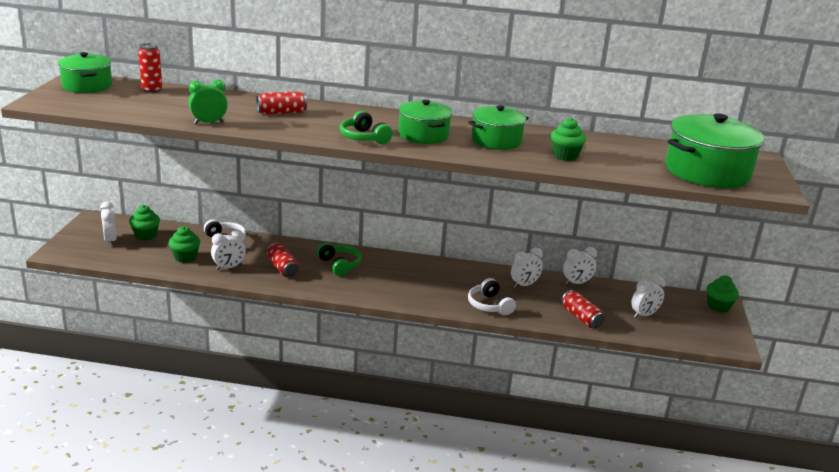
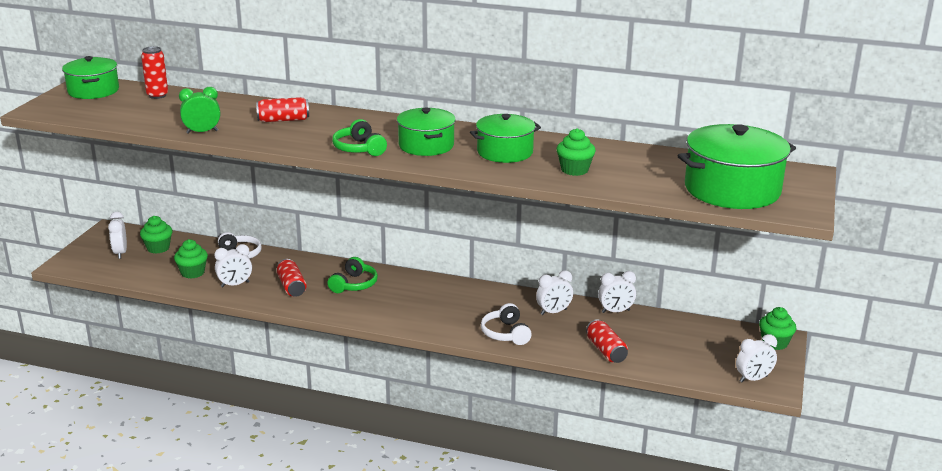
camera: 10 degrees right, 0 degrees up
green headphones [317,243,362,276] -> green headphones turned 45 degrees clockwise [328,257,378,293]
white clock [631,277,665,318] -> white clock moved to [736,334,777,382]

